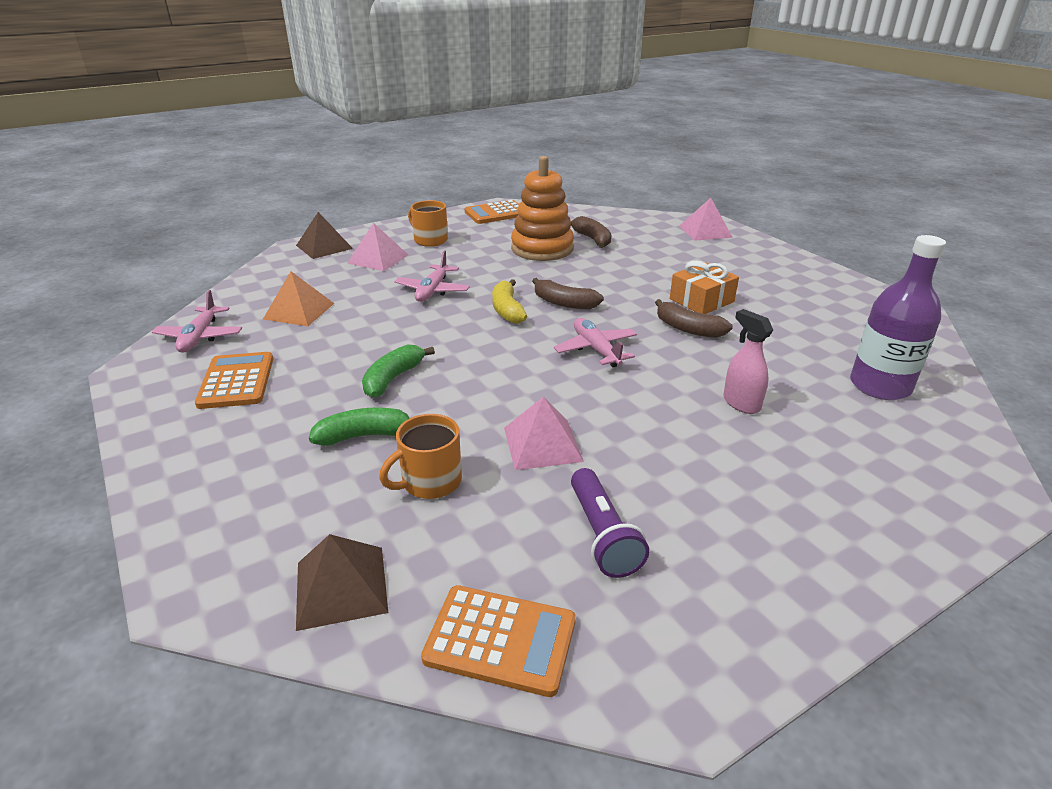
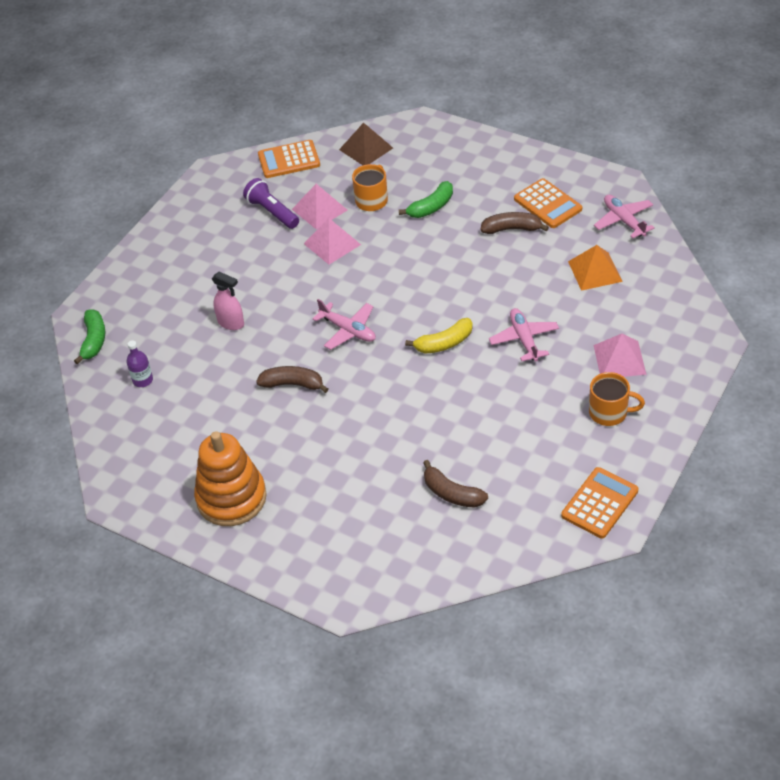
camera: 155 degrees right, 15 degrees up
brown pyramid [296,212,353,259] -> none
green banana [362,344,435,398] -> green banana moved to [74,309,105,365]
yellow banana [492,279,527,324] -> yellow banana turned 105 degrees clockwise [405,318,473,354]
orange stacking toy [511,156,574,261] -> orange stacking toy moved to [194,431,267,526]
brown banana [532,278,604,309] -> brown banana moved to [480,212,549,234]
orange gift [670,261,739,314] -> none
pink pyramid [680,198,733,241] -> pink pyramid moved to [292,184,347,229]
purple bottle [850,235,946,400] -> purple bottle [126,340,153,387], size x0.48

